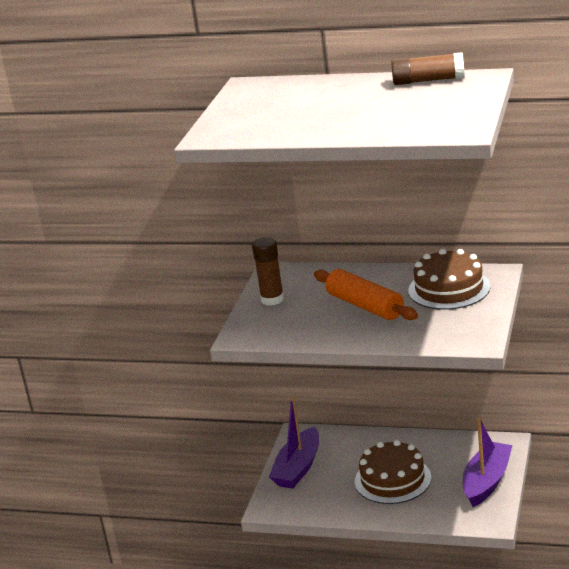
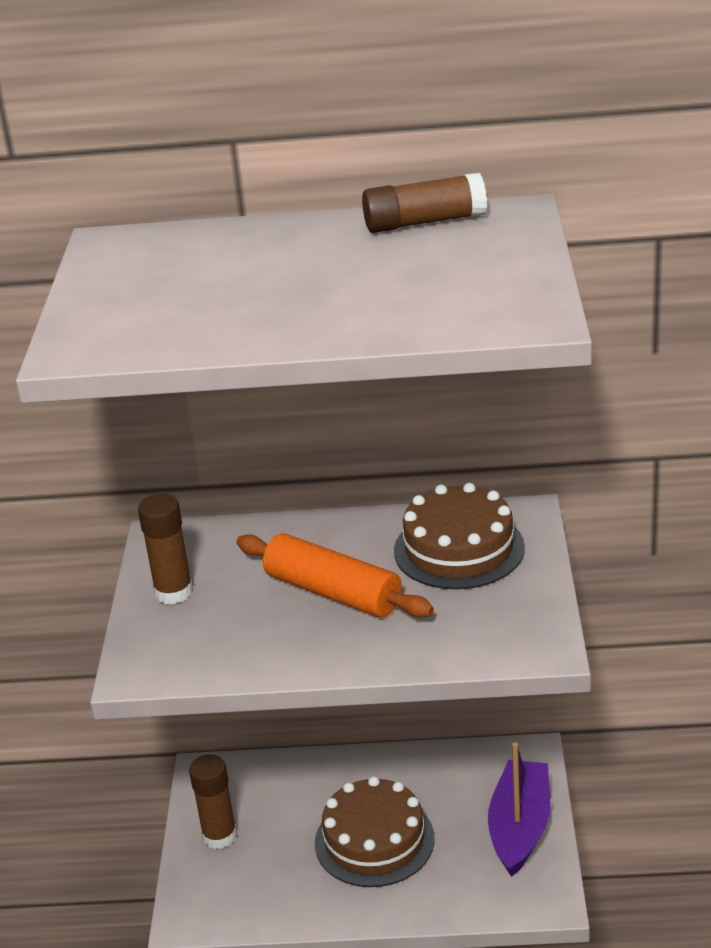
camera: 15 degrees left, 5 degrees up
purple boat [269,396,319,489] -> brown glue stick [189,754,237,849]

